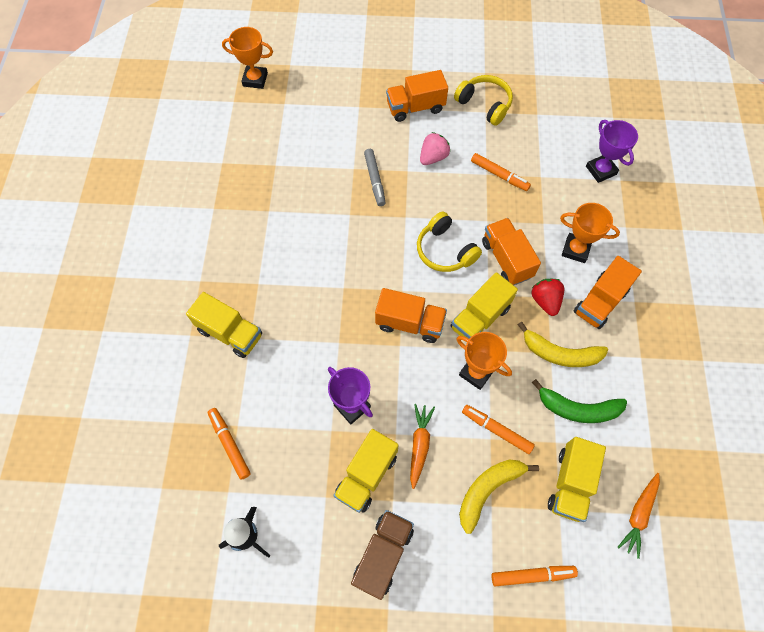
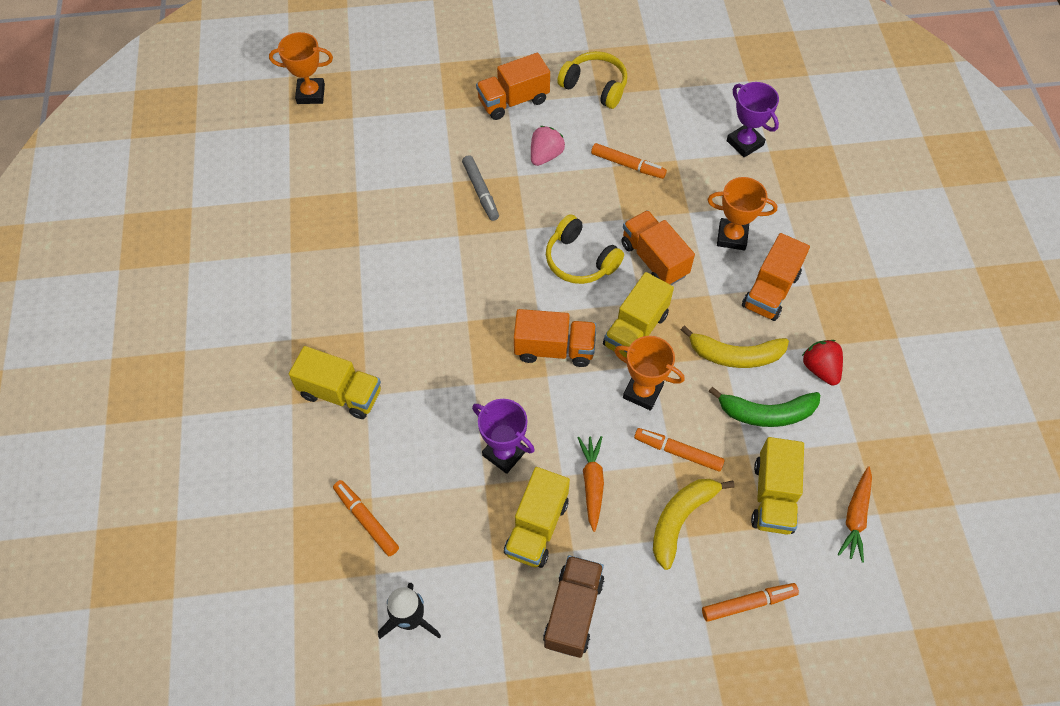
camera: 10 degrees left, 5 degrees down
red strawberry [531,279,564,316] -> red strawberry moved to [802,340,843,385]

